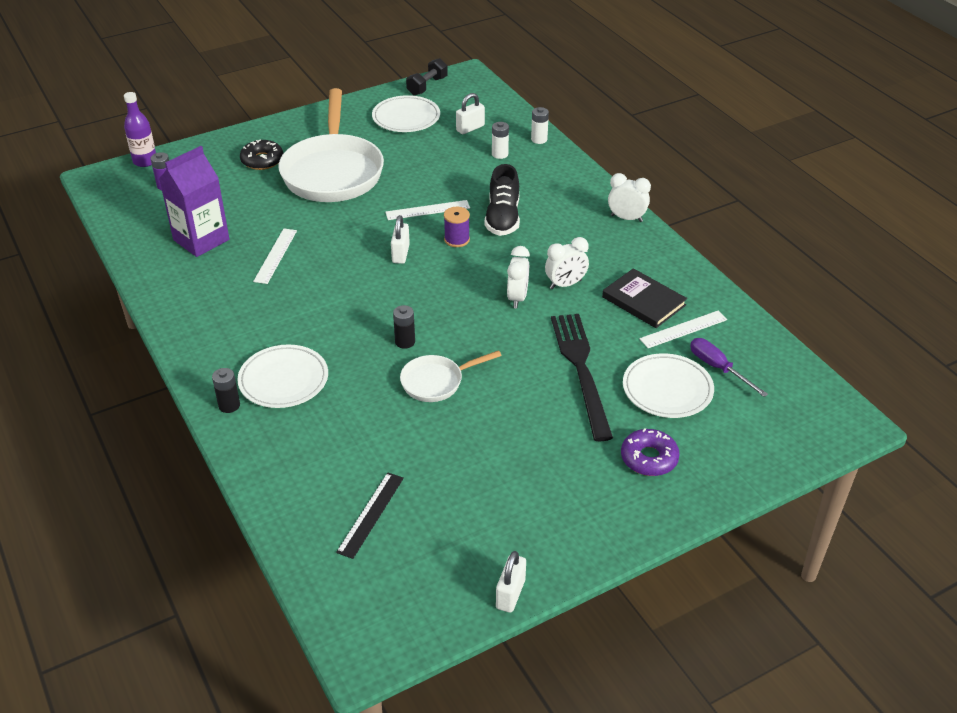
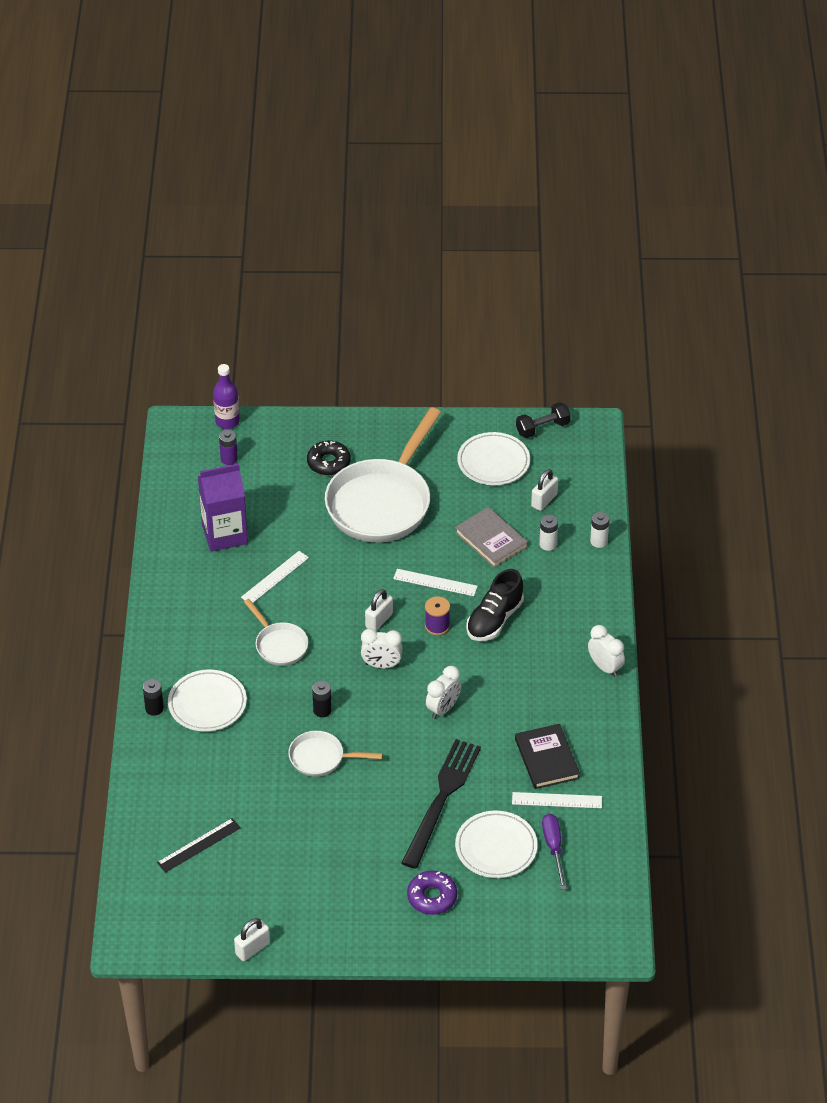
camera: 30 degrees right, 5 degrees up
white padlock [456,93,485,134] -> white padlock turned 45 degrees counterclockwise [531,469,558,511]
white clock [545,237,589,289] -> white clock moved to [361,629,403,668]
none -> white pan [244,599,308,666]
none -> grey book [455,507,528,568]

